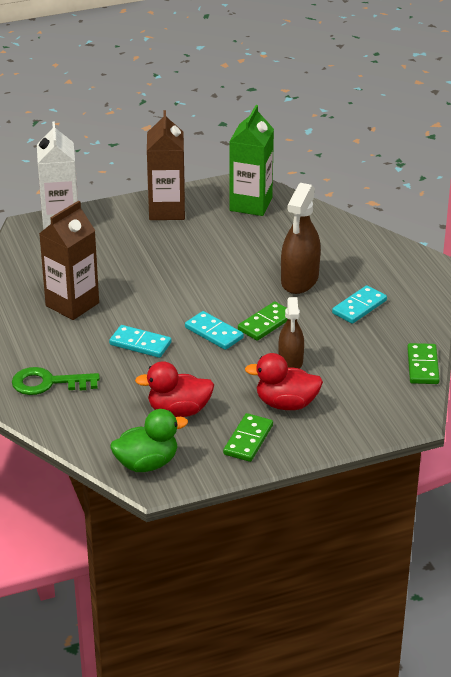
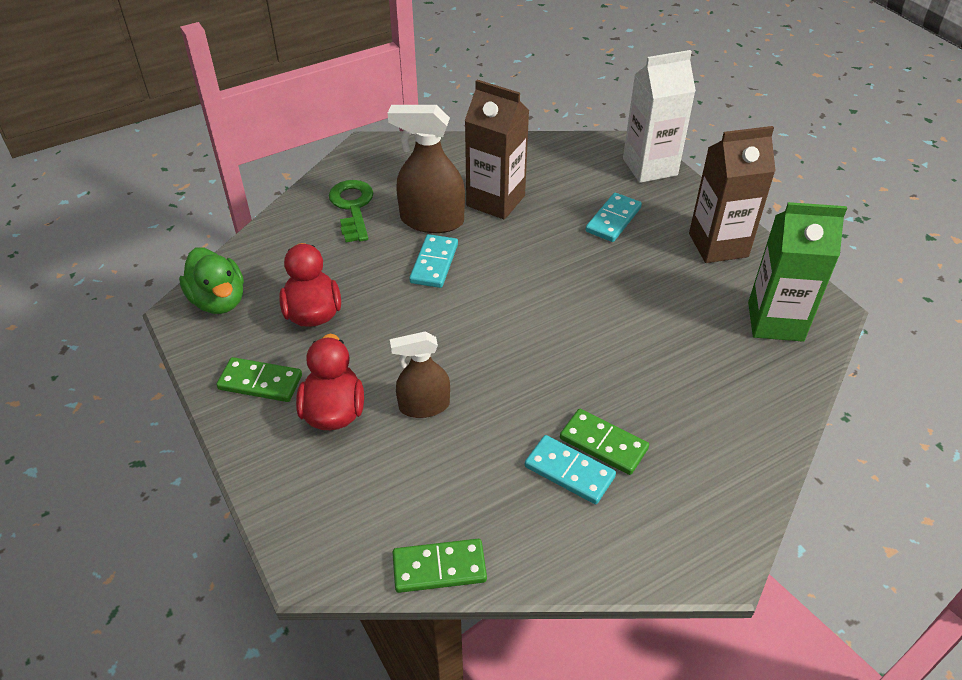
camera: 80 degrees right, 10 degrees up
turquoise domino [185,311,244,350] -> turquoise domino moved to [585,193,642,242]
green domino [238,302,287,341] -> green domino moved to [560,409,649,475]
brown spray bottle [281,183,321,294] -> brown spray bottle moved to [388,105,465,233]

